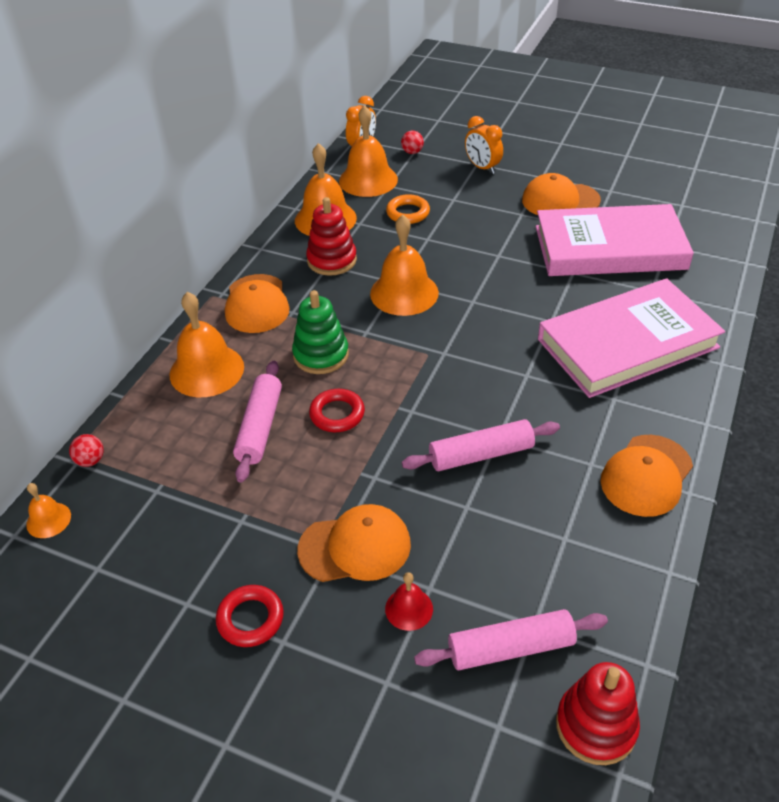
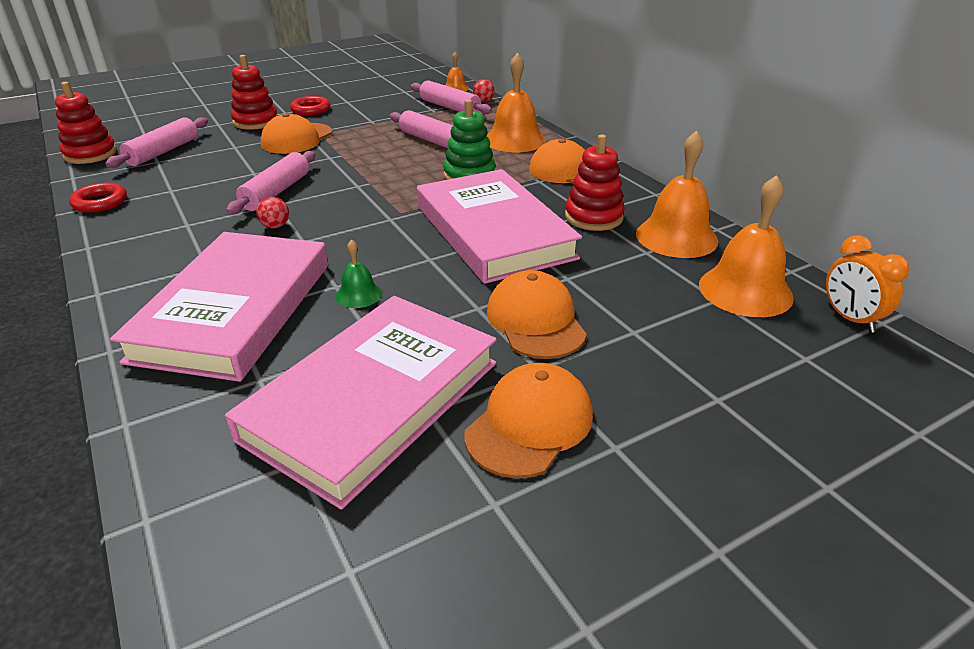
camera: 125 degrees right, 10 degrees down
red ring [309,389,365,432] -> red ring moved to [69,183,127,213]
orange bell [370,215,439,316] -> pink book [417,169,582,284]
red bell [385,572,433,631] -> none
orange ring [386,194,430,224] -> none
red ball [401,131,424,154] -> red ball moved to [256,197,289,229]
orange clock [465,116,503,174] -> none
orange cap [600,435,693,517] -> orange cap moved to [487,270,587,359]
none -> red stacking toy [231,55,277,130]
none -> green bell [335,239,382,308]
none -> pink rolling pin [411,80,492,114]

